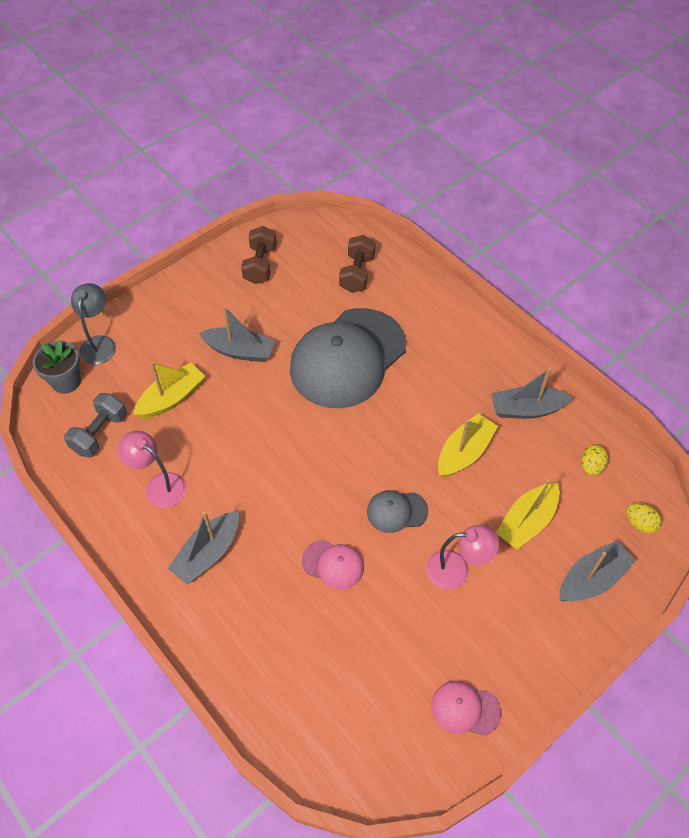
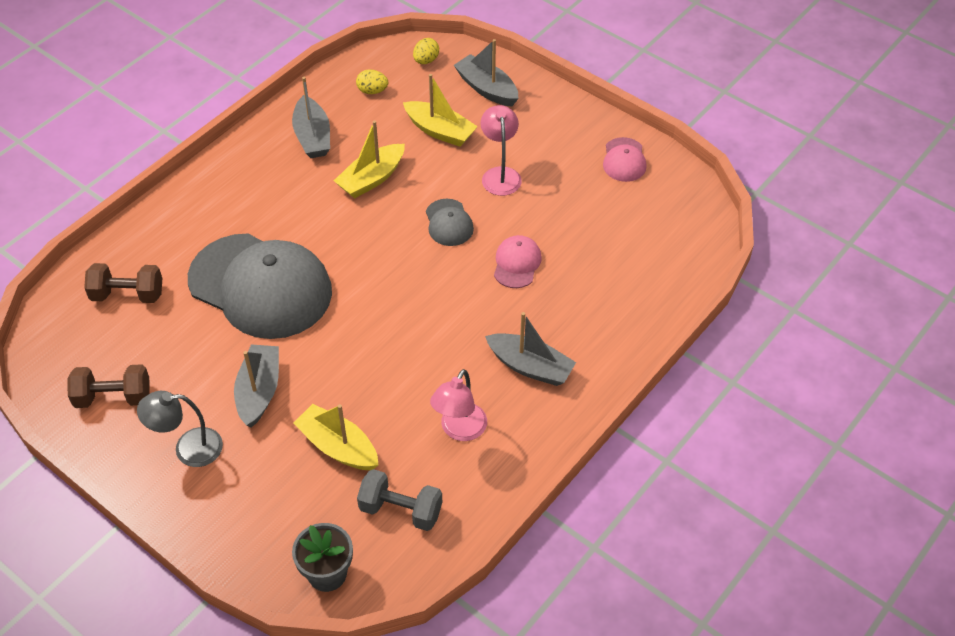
camera: 100 degrees left, 5 degrees down
grey lamp [71,283,116,365] -> grey lamp moved to [137,391,223,467]
yellow boat [438,413,498,478] -> yellow boat turned 75 degrees counterclockwise [334,120,405,198]

